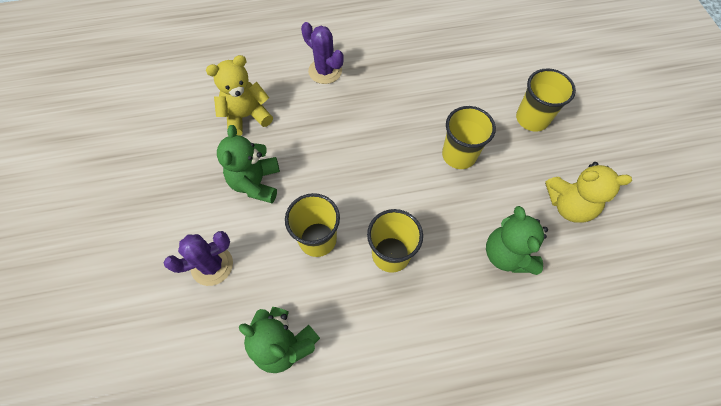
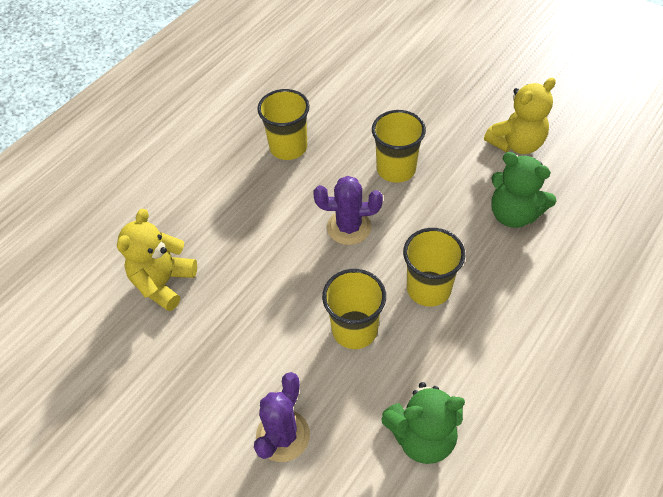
camera: 40 degrees left, 10 degrees down
green teddy bear [217,125,280,203] -> none
purple cactus [301,22,344,84] -> purple cactus moved to [314,176,383,245]
yellow cup [516,68,576,132] -> yellow cup moved to [257,89,310,160]

